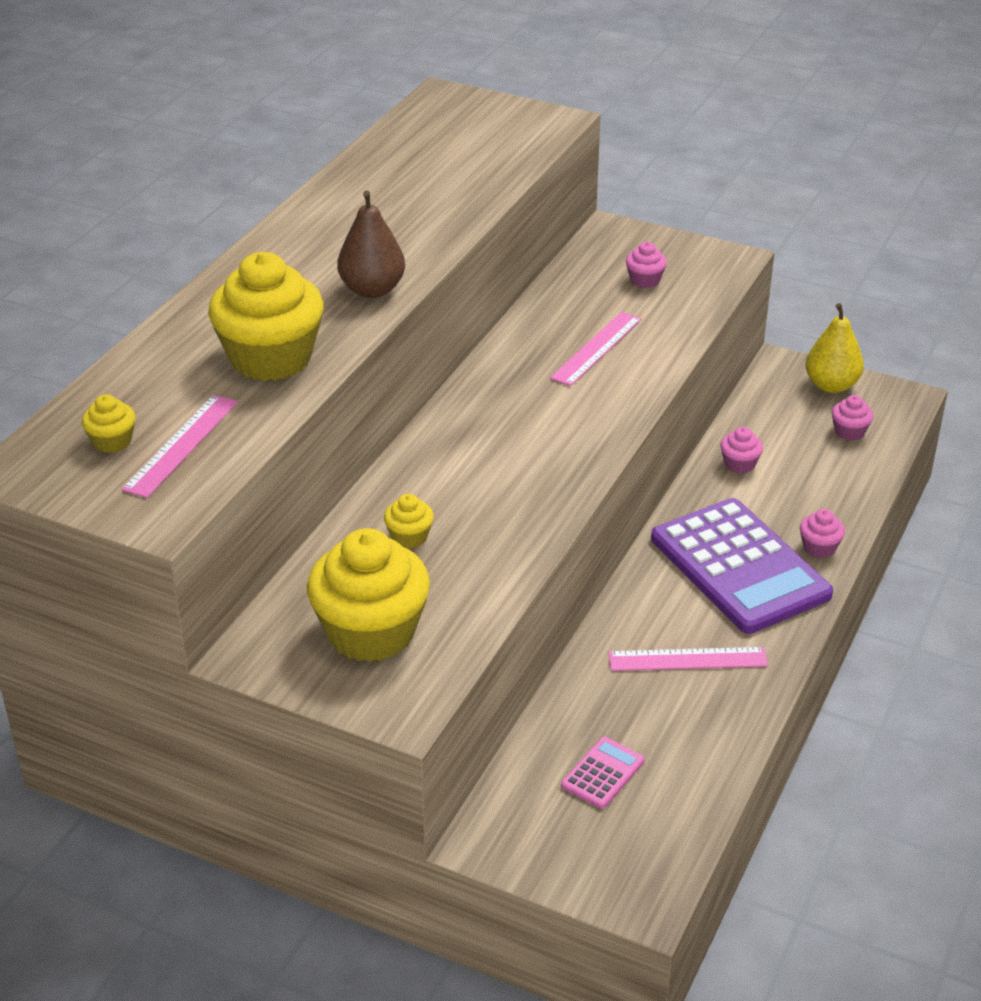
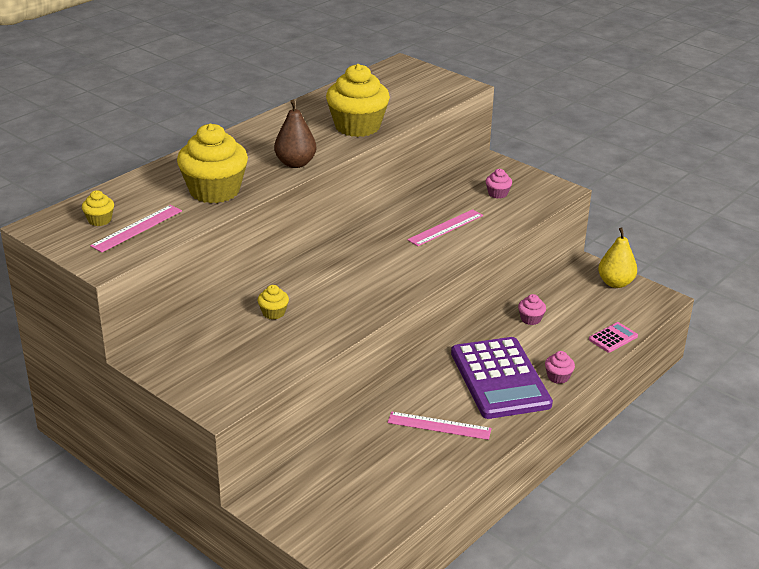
camera: 15 degrees right, 5 degrees down
yellow cupcake [307,528,430,662] -> yellow cupcake moved to [326,64,390,137]
pink calculator [561,737,645,809] -> pink calculator moved to [589,322,638,353]
pink cupcake [832,395,874,441] -> none

